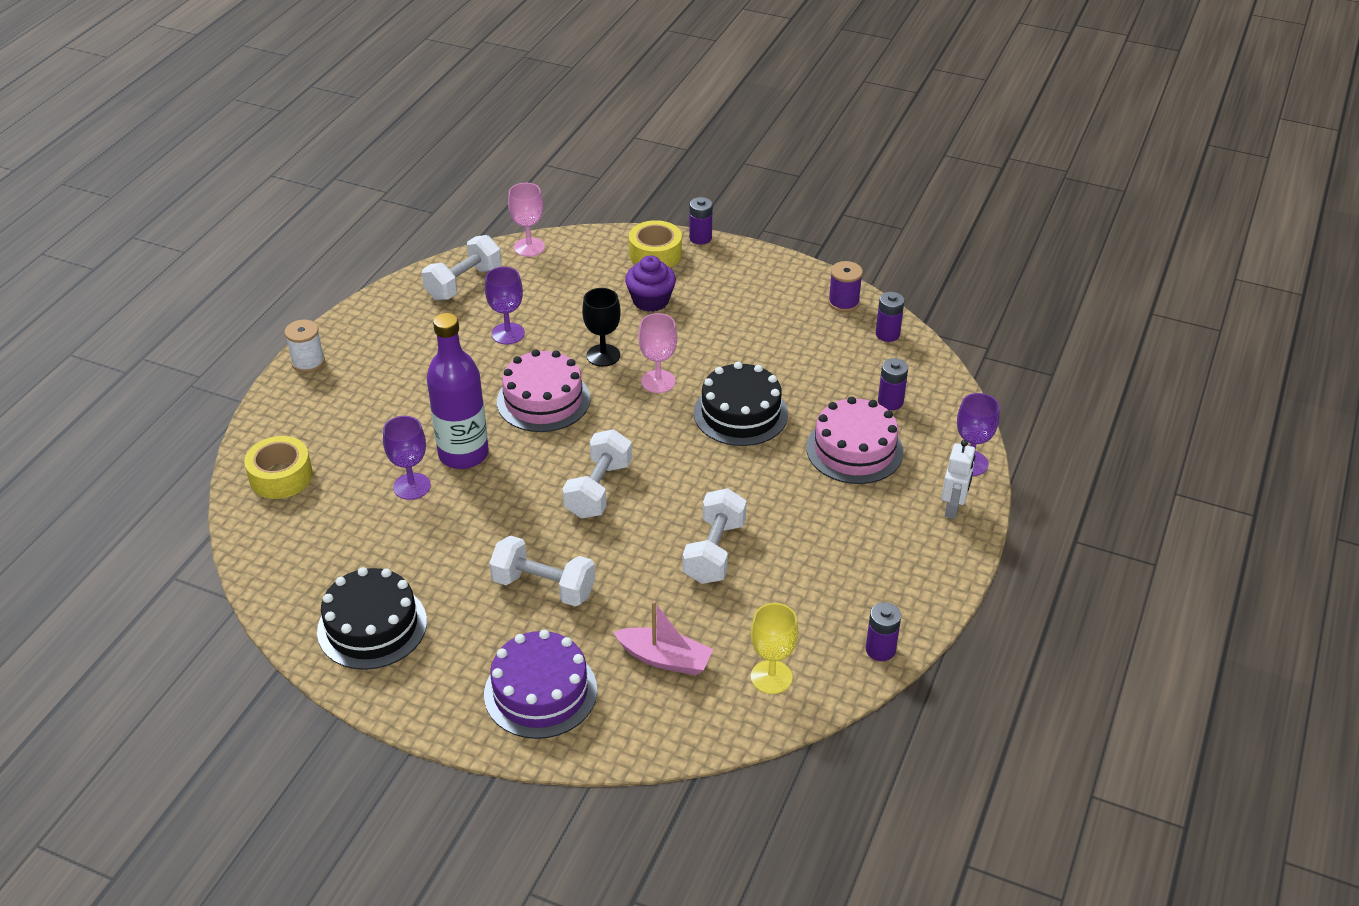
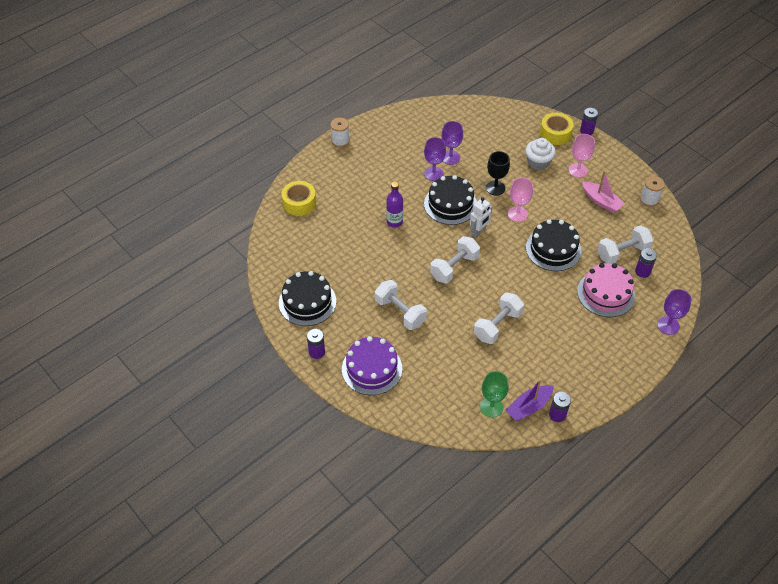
camera: 25 degrees right, 10 degrees up
purple goblet [383,416,431,500] -> purple goblet moved to [424,137,446,181]
white dumbbell [422,235,501,300] -> white dumbbell moved to [597,225,654,264]
purple bottle [427,313,489,469] -> purple bottle [386,182,403,228], size x0.58
pink cake [497,349,590,432] -> black cake [424,175,477,225]
pink goblet [508,183,545,257] -> pink goblet moved to [569,134,595,178]
pink boat [613,601,713,675] -> pink boat moved to [582,171,625,213]
purple cupcake [625,255,676,312] -> white cupcake [525,138,556,170]
yellow goblet [751,603,798,694] -> green goblet [480,371,509,417]
purple spool [828,261,863,312] -> white spool [640,176,665,207]
purple battery [876,292,905,342] -> purple battery moved to [307,329,325,359]
white robot [941,440,975,519] -> white robot moved to [470,197,492,237]
none -> purple boat [506,379,554,421]

